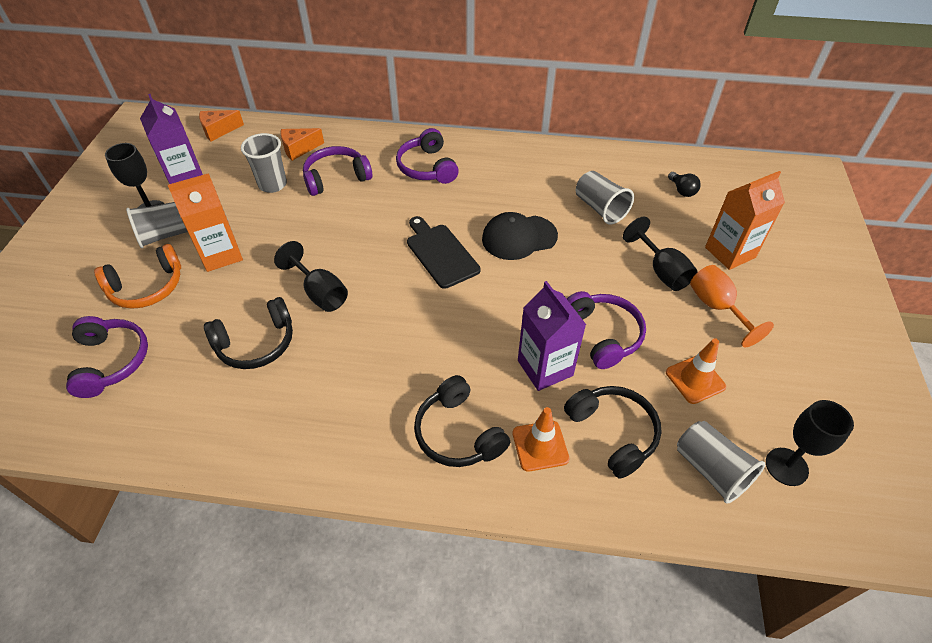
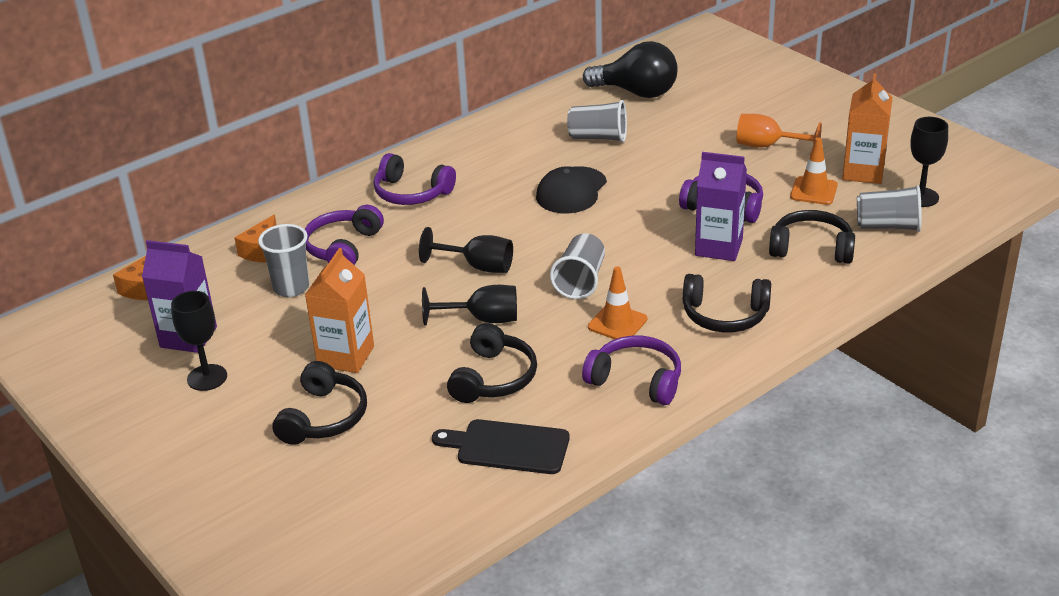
camera: 45 degrees left, 15 degrees down
purple headphones [66,316,148,398] -> purple headphones moved to [582,336,681,405]
orange headphones [94,244,181,309] -> black headphones [273,361,367,445]
grey cup [126,202,188,248] -> grey cup moved to [550,233,605,299]
black cutting board [407,216,481,289] -> black cutting board moved to [432,419,570,474]
orange traffic cone [513,407,569,472] -> orange traffic cone moved to [588,266,647,339]
black goblet [623,217,697,291] -> black goblet moved to [419,227,513,273]
black light bulb [668,172,701,197] -> black light bulb [583,41,678,98], size x2.32
orange carton [705,171,785,270] -> orange carton moved to [842,73,893,184]

